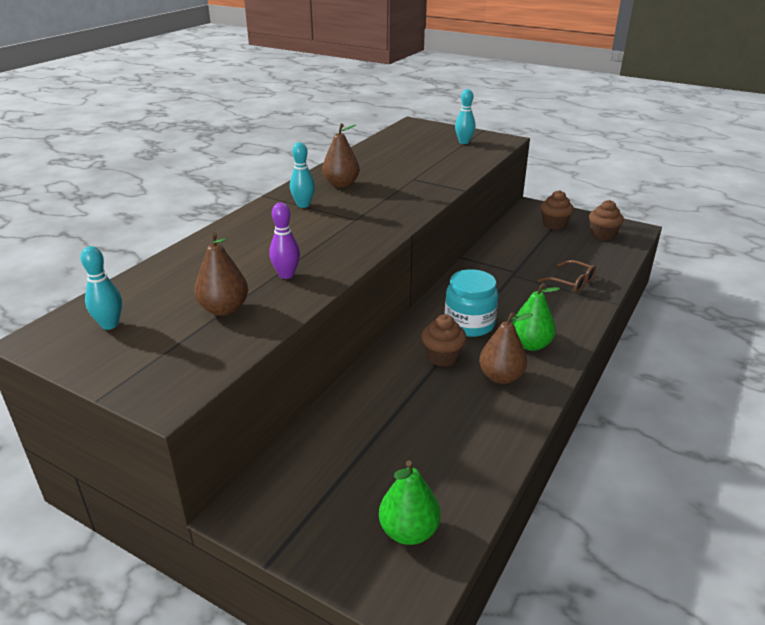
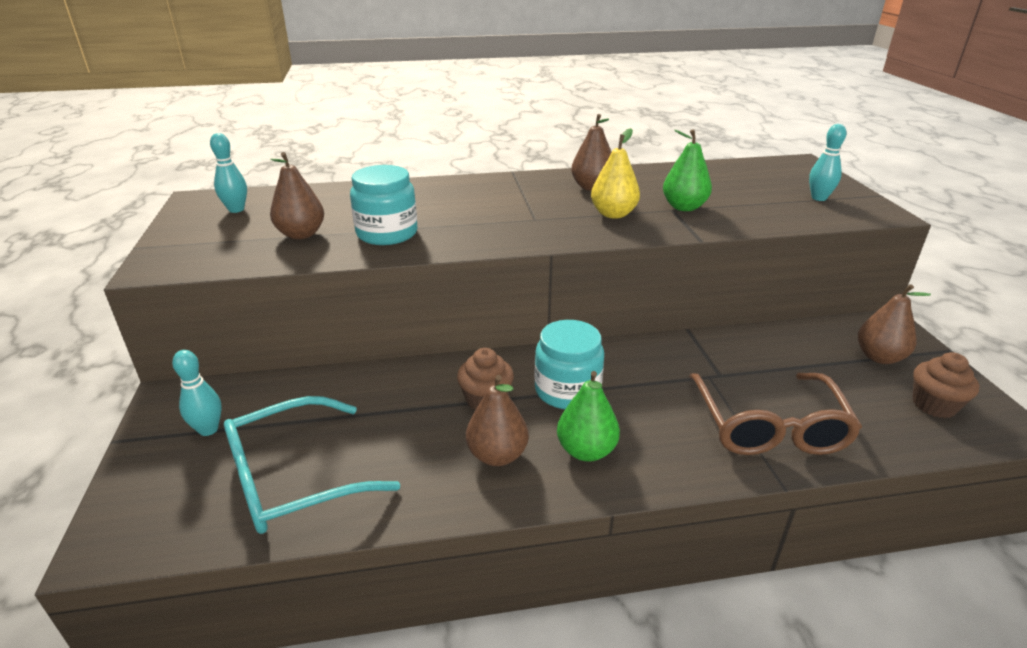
camera: 50 degrees right, 0 degrees up
purple bowling pin [269,203,300,279] -> turquoise jar [350,165,418,245]
turquoise bowling pin [290,142,315,208] -> turquoise bowling pin moved to [172,350,222,436]
green pear [379,460,441,545] -> green pear moved to [663,129,712,211]
brown glasses [538,260,596,293] -> brown glasses [689,373,862,455], size x1.89
brown cupcake [540,190,574,230] -> brown pear [858,284,931,364]
none -> turquoise glasses [224,396,400,534]
none -> yellow pear [591,128,640,219]

